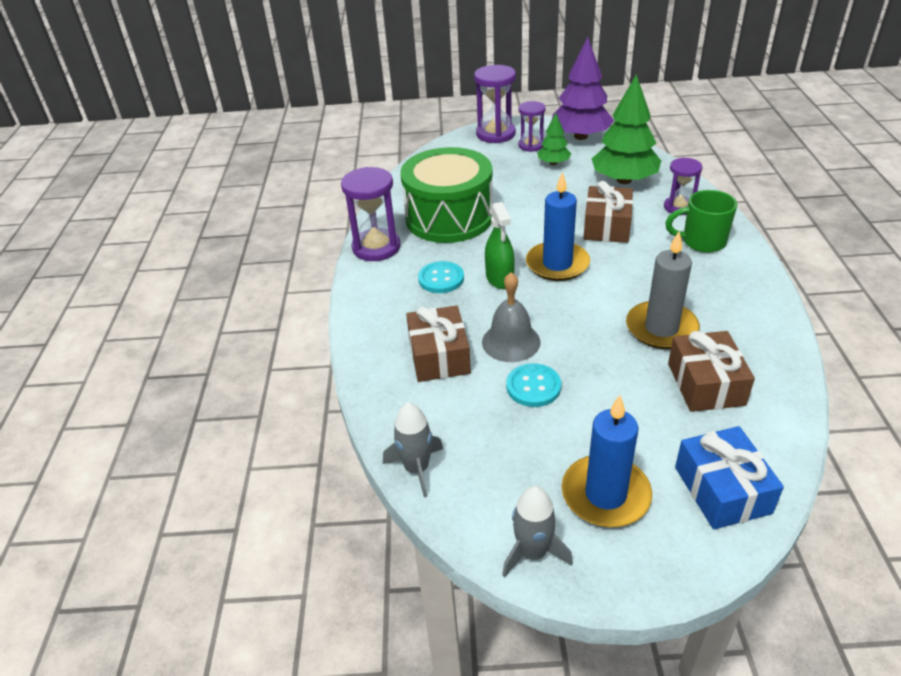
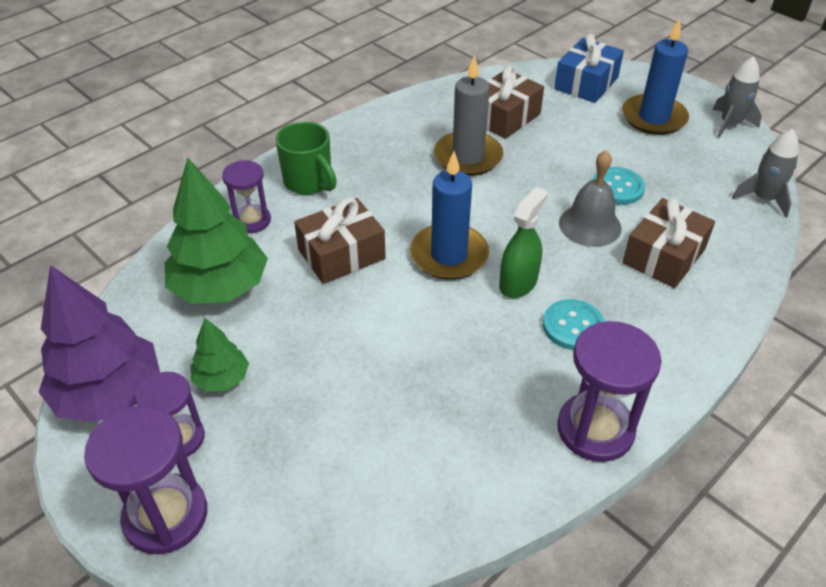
camera: 135 degrees left, 5 degrees up
green drum [400,147,493,243] -> none

